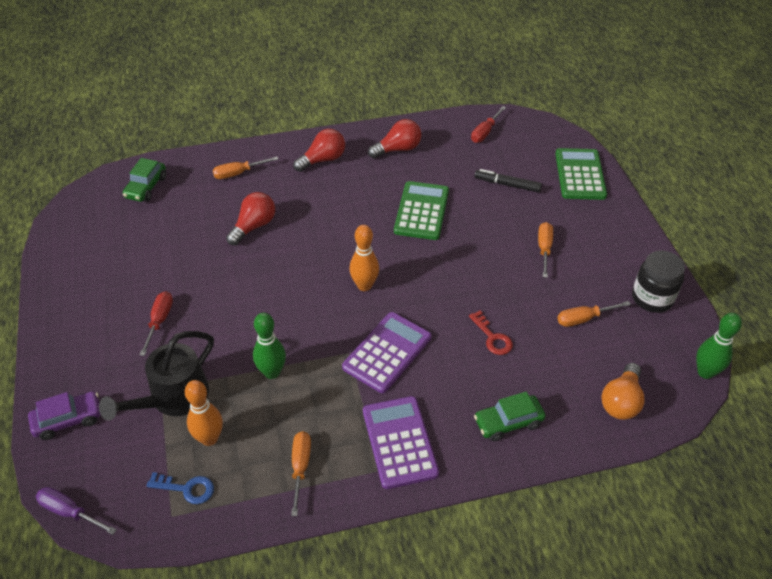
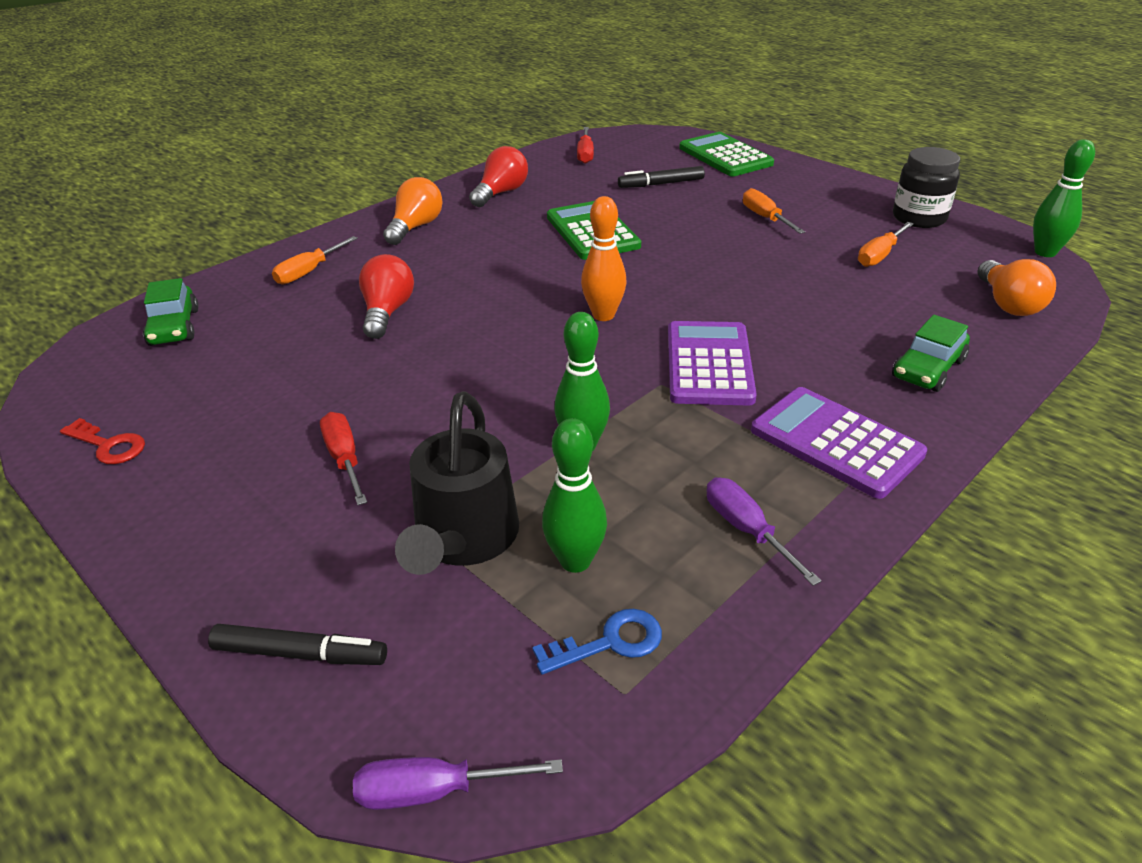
camera: 30 degrees left, 10 degrees down
purple car [28,392,101,440] -> black marker [208,624,387,665]
orange bowling pin [185,380,223,446] -> green bowling pin [542,418,607,573]
orange screwdriver [291,431,311,516] -> purple screwdriver [707,478,821,586]
red light bulb [293,129,345,172] -> orange light bulb [383,177,443,245]
red key [469,310,513,355] -> red key moved to [60,418,145,464]

